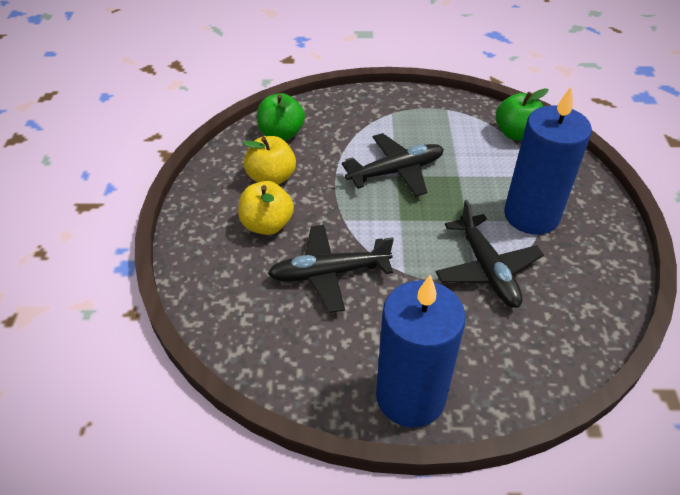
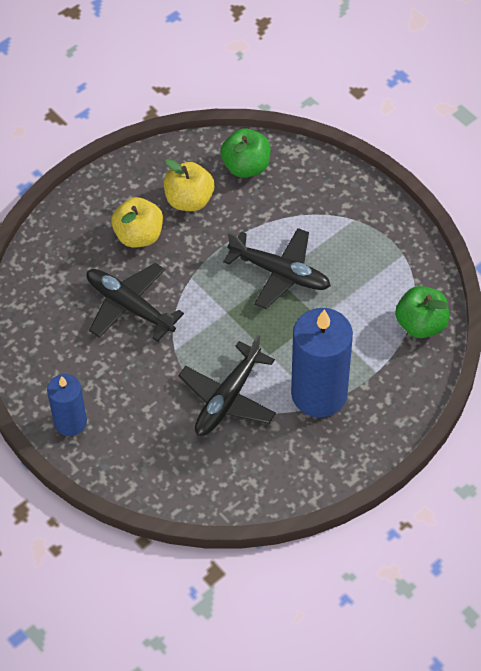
camera: 50 degrees right, 10 degrees up
blue candle [376,275,466,428] -> blue candle [47,374,87,436], size x0.58

